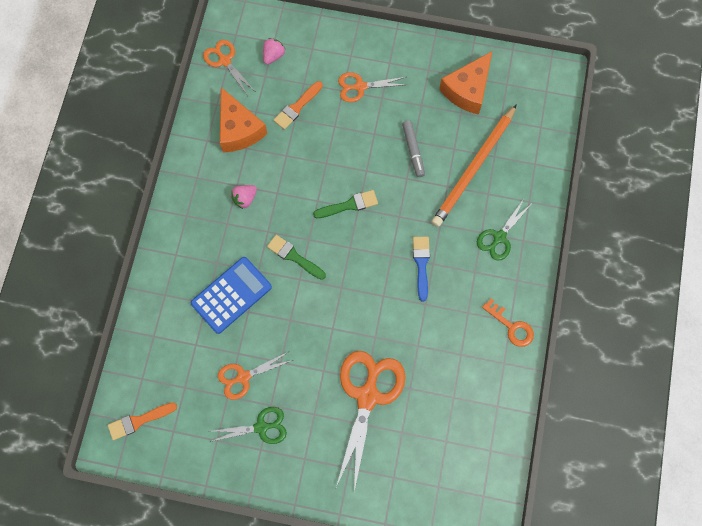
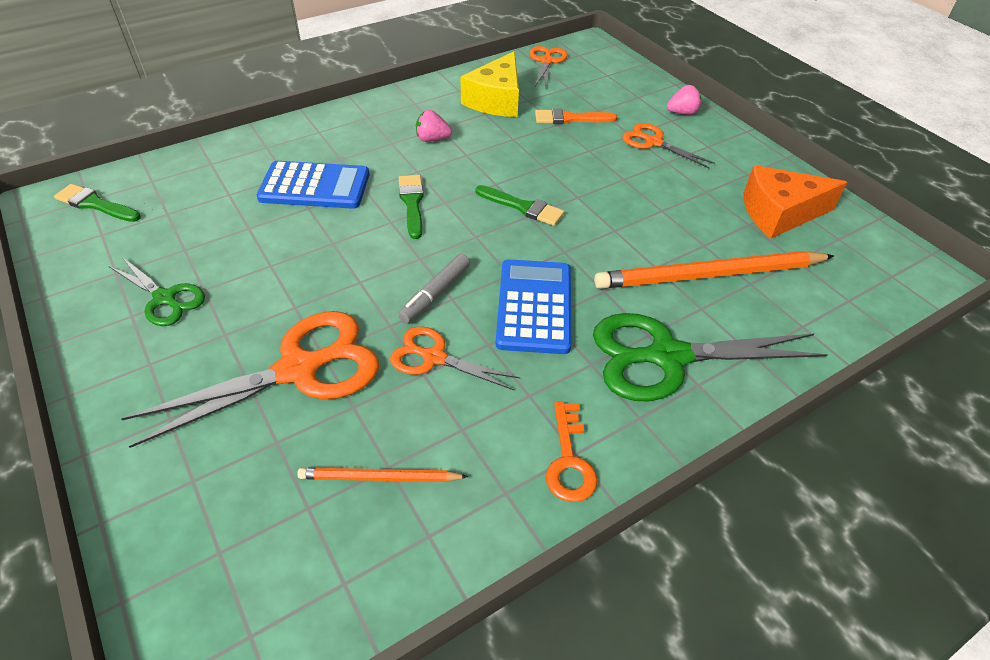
camera: 45 degrees right, 25 degrees down
orange brush [108,402,177,440] -> green brush [54,184,141,222]
orange scissors [218,352,293,400] -> orange scissors moved to [390,327,520,390]
orange cheese [220,87,267,153] -> yellow cheese [460,51,519,117]
pink strawberry [263,38,286,64] -> pink strawberry moved to [667,85,701,115]
grey marker [402,121,425,177] -> grey marker moved to [398,254,470,323]
blue brush [413,237,430,302] -> blue calculator [496,259,571,354]
green scissors [477,199,531,261] -> green scissors [593,313,828,401], size x1.80
none -> orange pencil [297,468,468,482]

